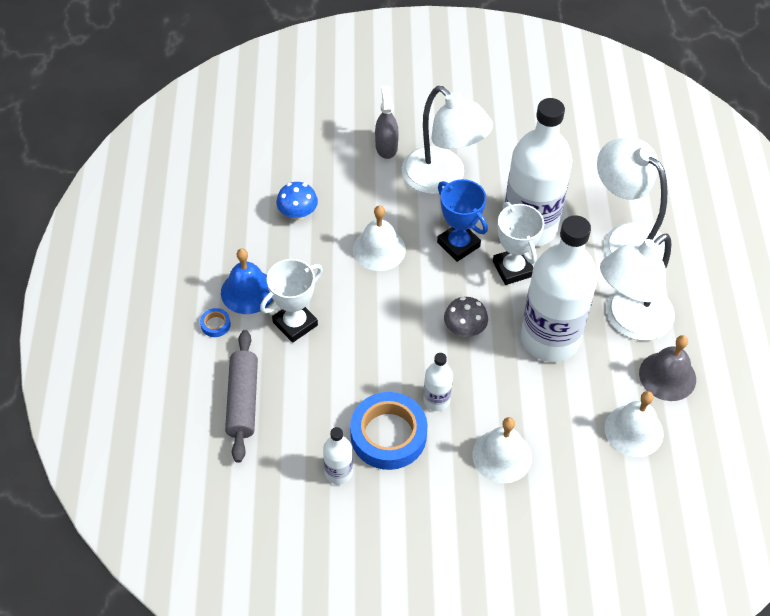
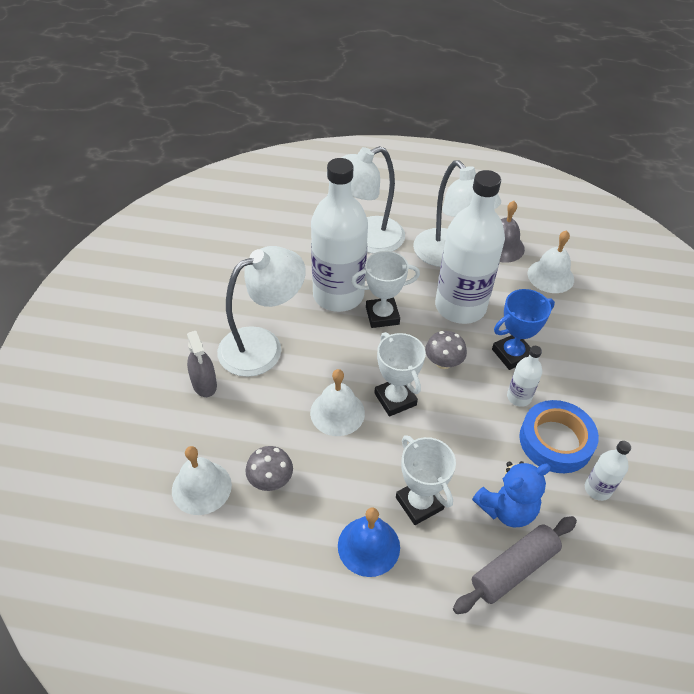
camera: 80 degrees left, 5 degrees down
blue tape [200,308,231,337] -> none
grey rolling pin [225,330,258,463] -> grey rolling pin turned 45 degrees counterclockwise [453,516,577,614]
blue mushroom [276,182,318,220] -> grey mushroom [245,446,293,491]
grey spray bottle [375,86,399,159] -> grey spray bottle turned 120 degrees counterclockwise [187,331,217,397]
blue trophy [437,179,488,262] -> blue trophy moved to [492,289,555,370]
white bell [472,417,532,483] -> white bell moved to [172,446,232,515]
none -> white trophy [374,332,426,417]
none -> blue teddy bear [472,461,551,527]

